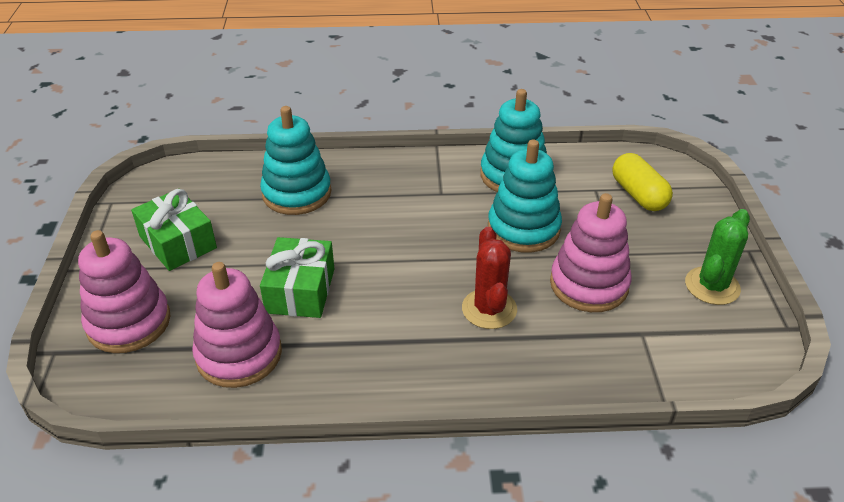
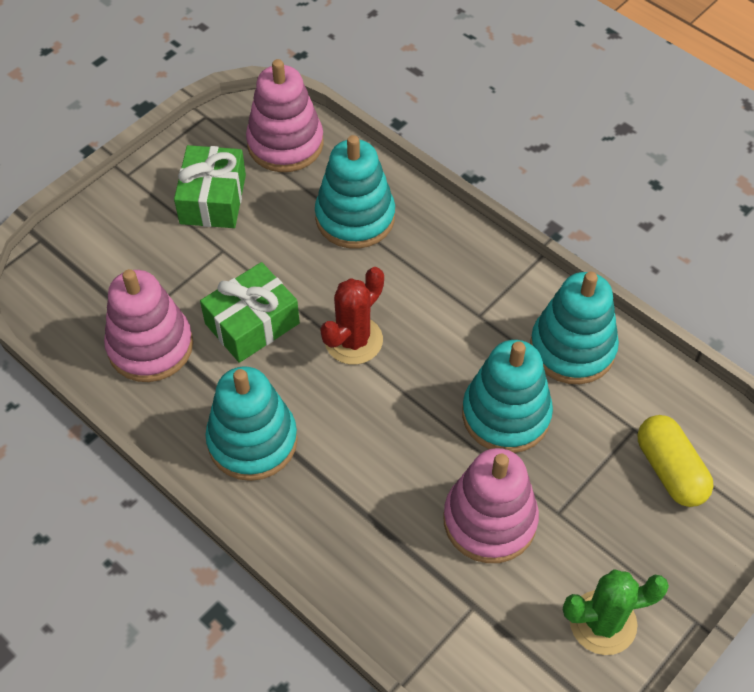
camera: 45 degrees right, 15 degrees up
pink stacking toy [78,230,171,353] -> pink stacking toy moved to [246,59,324,172]
red cactus [462,227,517,329] -> red cactus moved to [320,267,384,365]
yellow capsule [612,153,673,211] -> yellow capsule turned 45 degrees counterclockwise [638,415,713,507]
none -> turquoise stacking toy [205,366,298,481]

